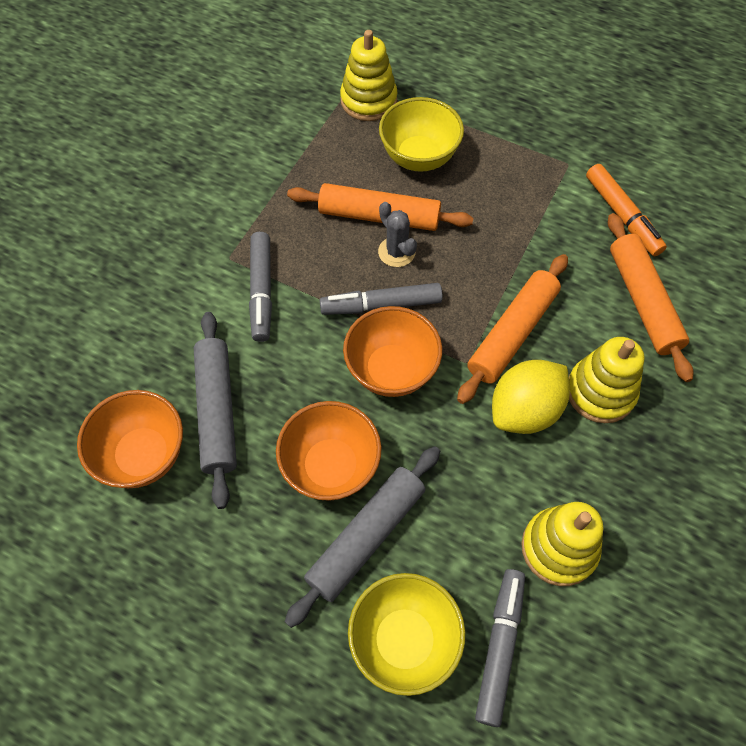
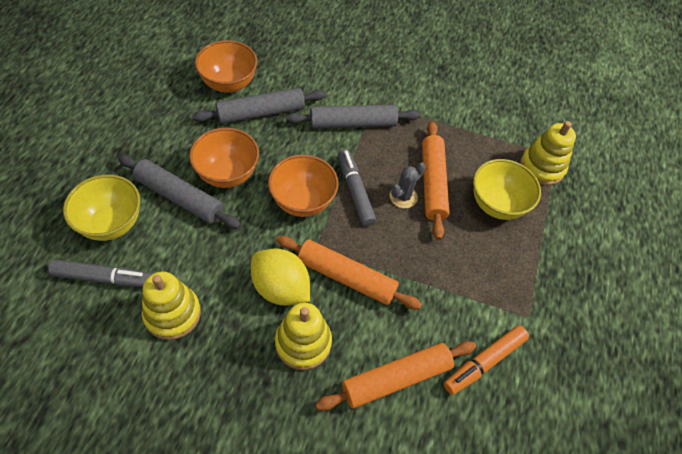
camera: 75 degrees right, 5 degrees down
grey marker [249,232,272,342] -> grey rolling pin [286,104,420,129]

